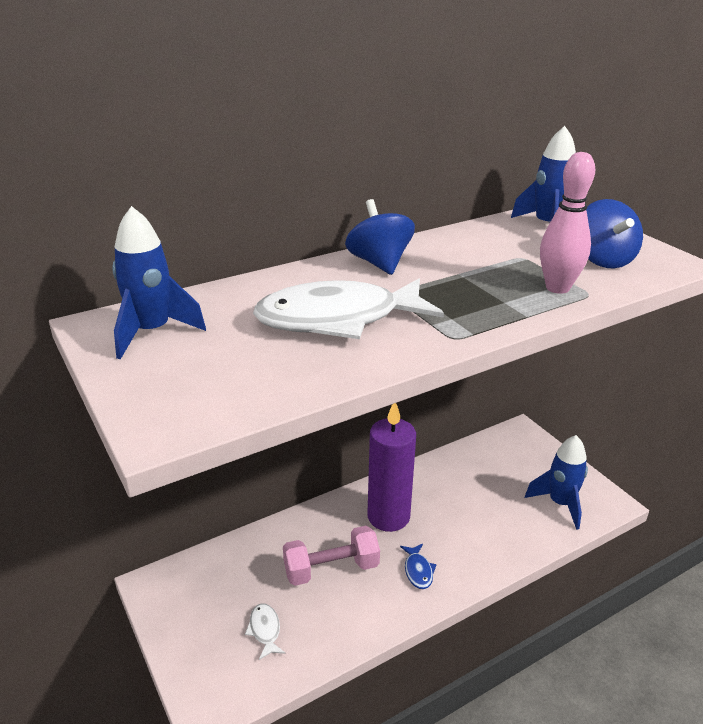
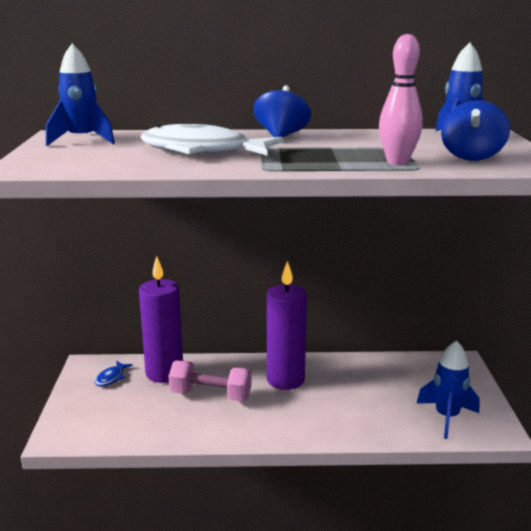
camera: 30 degrees right, 10 degrees down
white fish [245,603,285,660] -> none
blue fish [400,544,437,589] -> blue fish moved to [95,361,133,387]
none -> purple candle [139,256,183,383]

